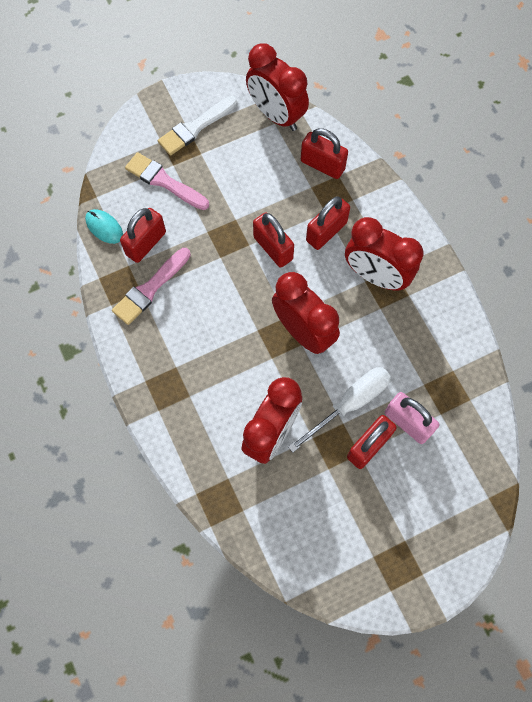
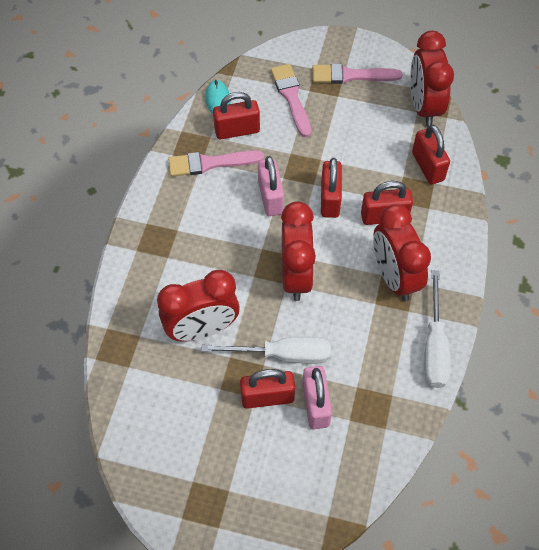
camera: 40 degrees right, 10 degrees down
white brush [158,96,237,155] -> pink brush [312,63,402,84]
none -> pink padlock [258,156,284,216]
none -> white screwdriver [425,270,451,388]

